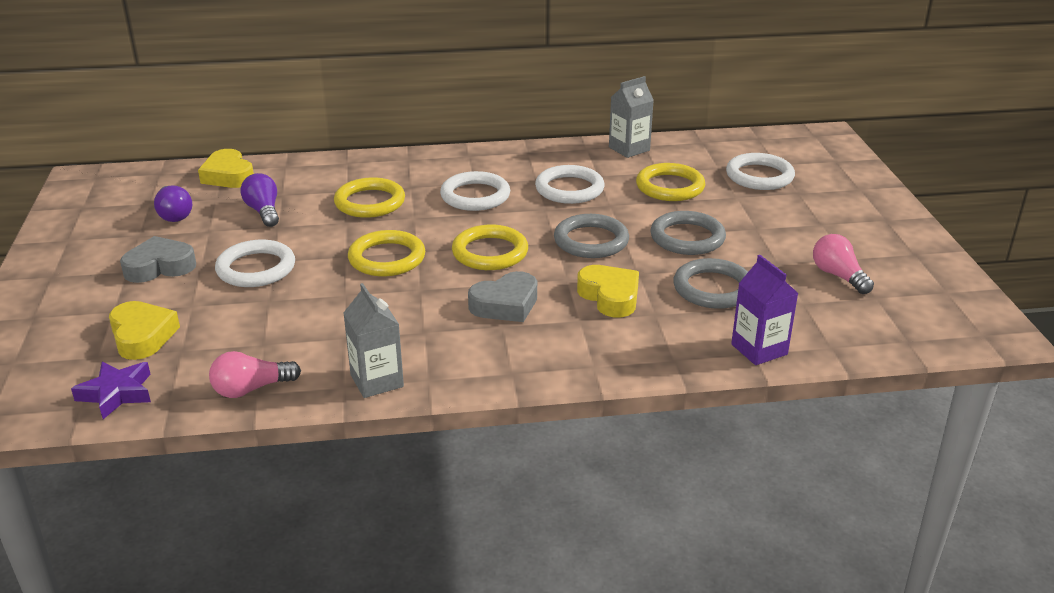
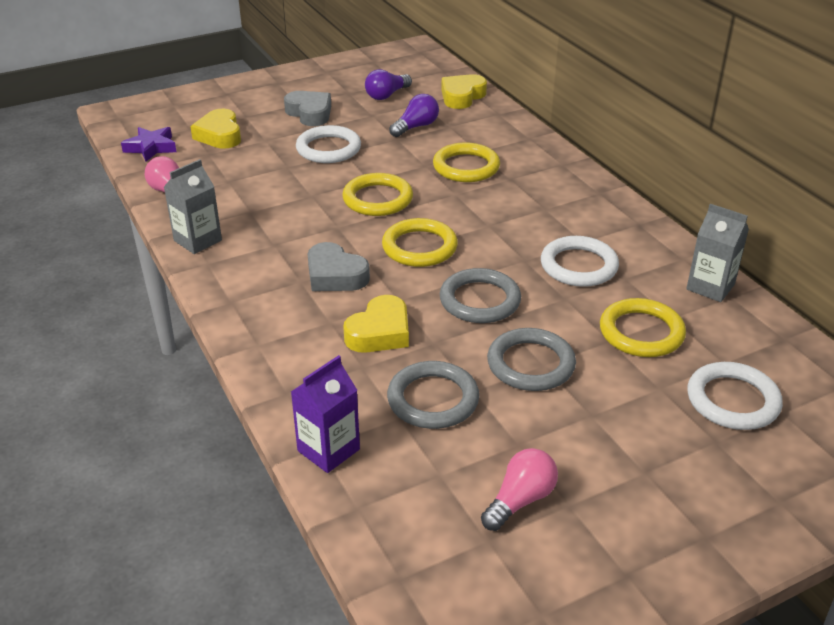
camera: 70 degrees right, 5 degrees up
yellow heart [109,301,180,360] -> yellow heart turned 120 degrees clockwise [190,109,241,149]
white ring [440,171,510,211] -> none

